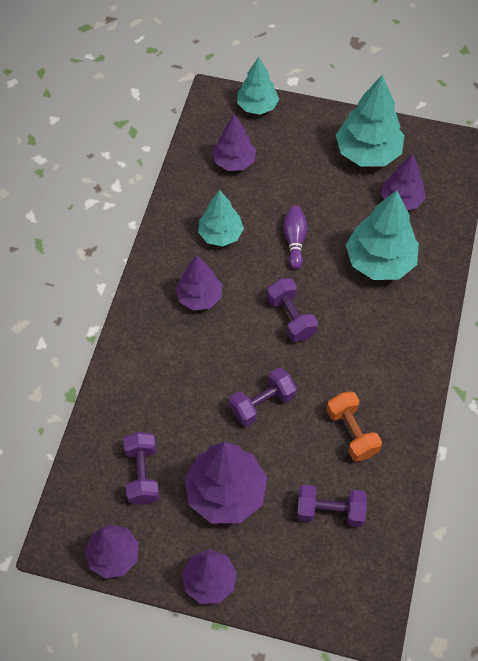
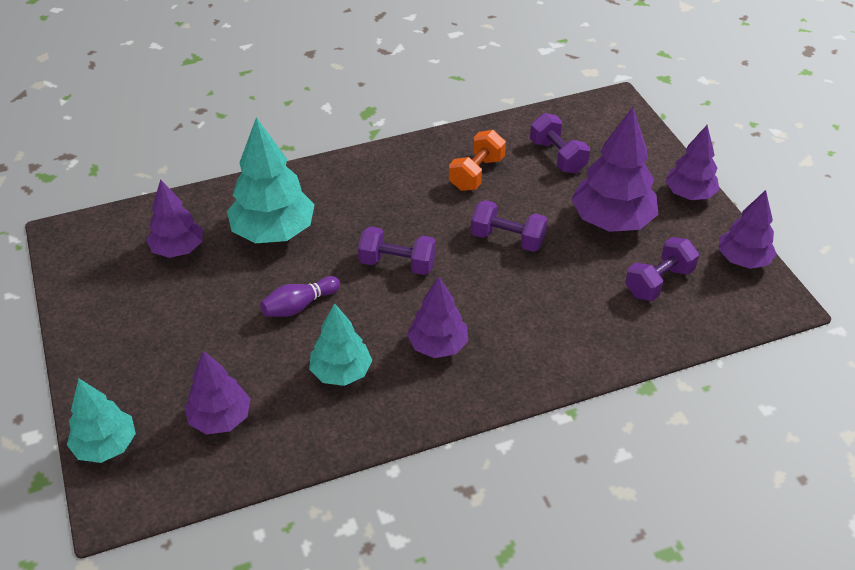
camera: 125 degrees left, 15 degrees down
purple dumbbell [267,278,318,342] -> purple dumbbell turned 75 degrees clockwise [358,226,436,275]
turquoise tree [336,75,404,166] -> none

